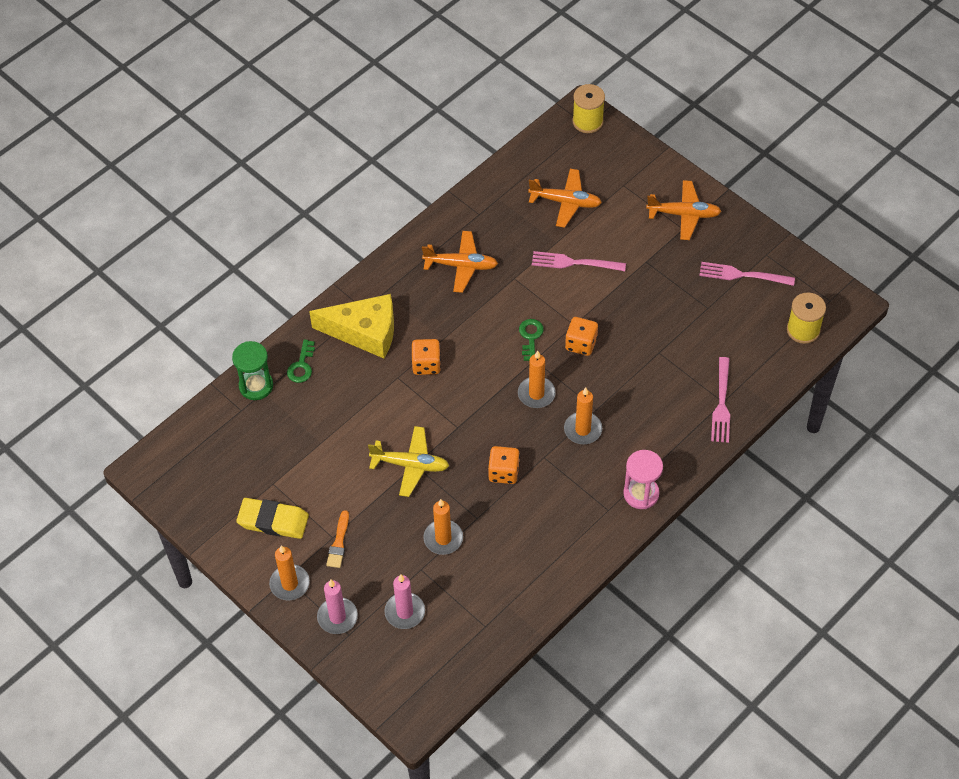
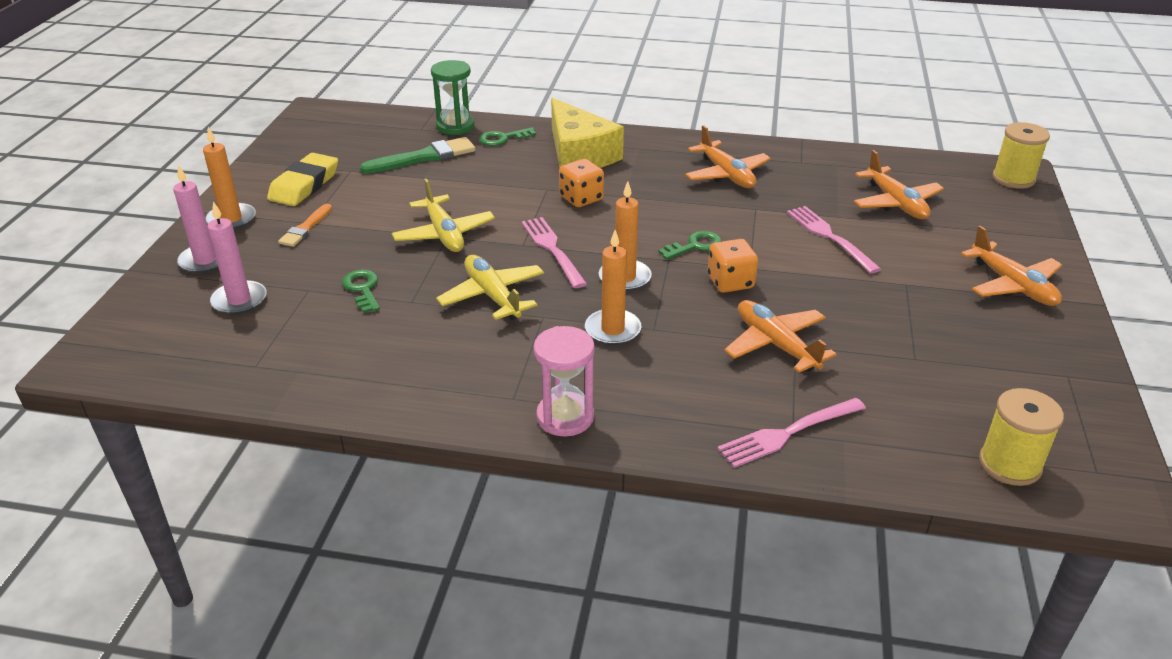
camera: 55 degrees right, 20 degrees down
yellow eraser [236,498,309,539] -> yellow eraser turned 45 degrees clockwise [267,153,338,206]
orange brush [326,510,349,568] -> orange brush turned 45 degrees counterclockwise [278,204,332,247]
orange candle [423,499,463,555] -> green key [342,270,380,313]
orange dice [488,446,520,484] -> yellow plane [436,255,544,320]
pink fork [699,262,795,286] -> pink fork moved to [521,217,587,288]
none -> green brush [360,137,475,174]
none -> orange plane [724,300,837,373]

